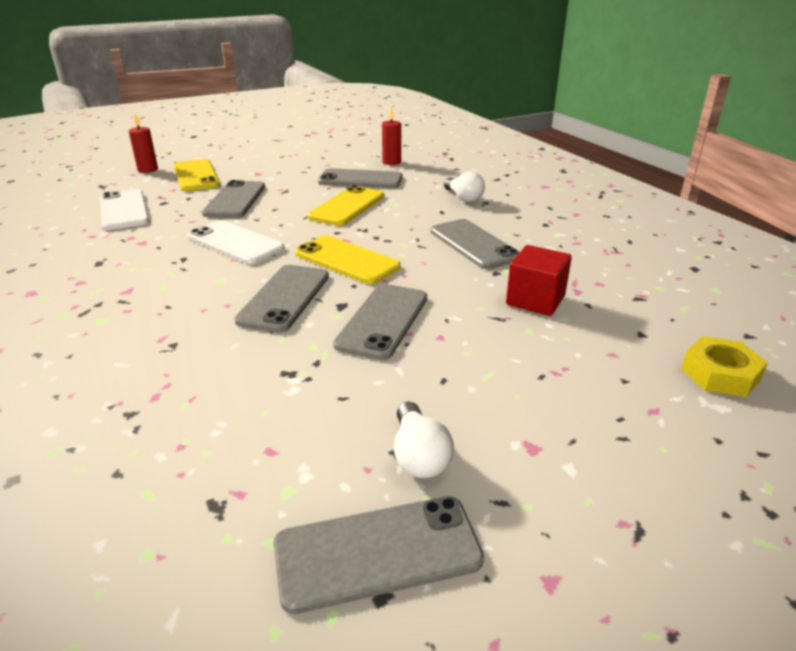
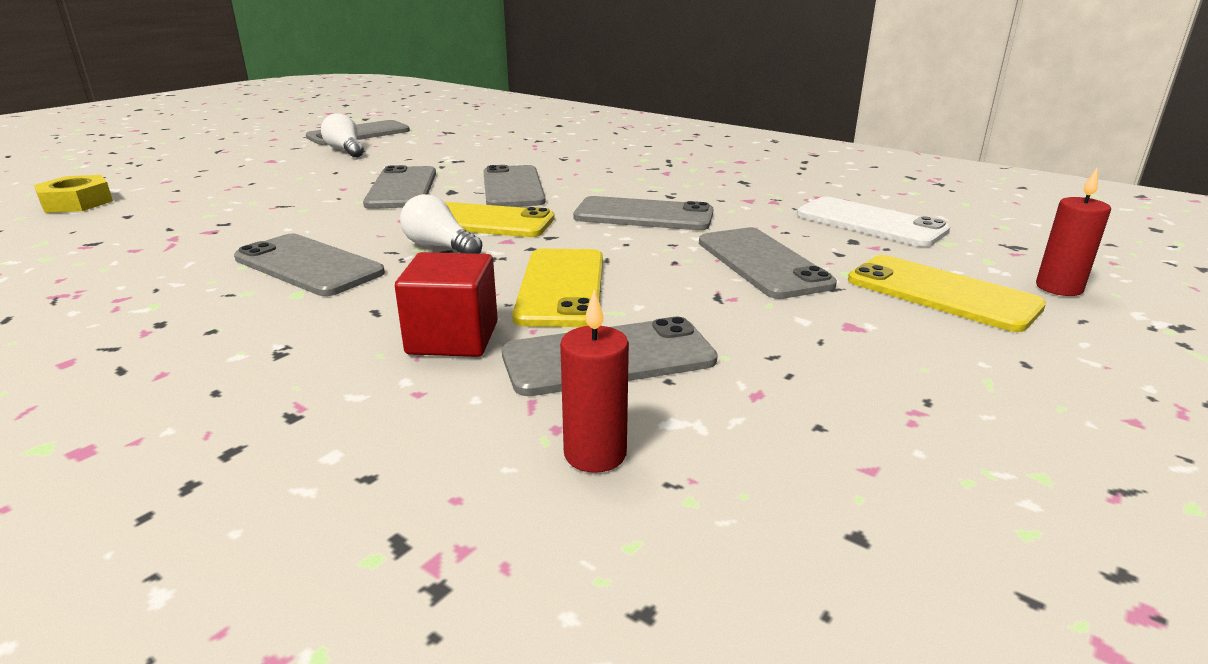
camera: 155 degrees right, 5 degrees down
white phone [187,220,284,264] -> grey phone [573,196,713,230]
white light bulb [444,172,485,202] -> white light bulb moved to [400,194,482,254]
red cube [506,245,572,316] -> red cube moved to [395,252,498,357]

